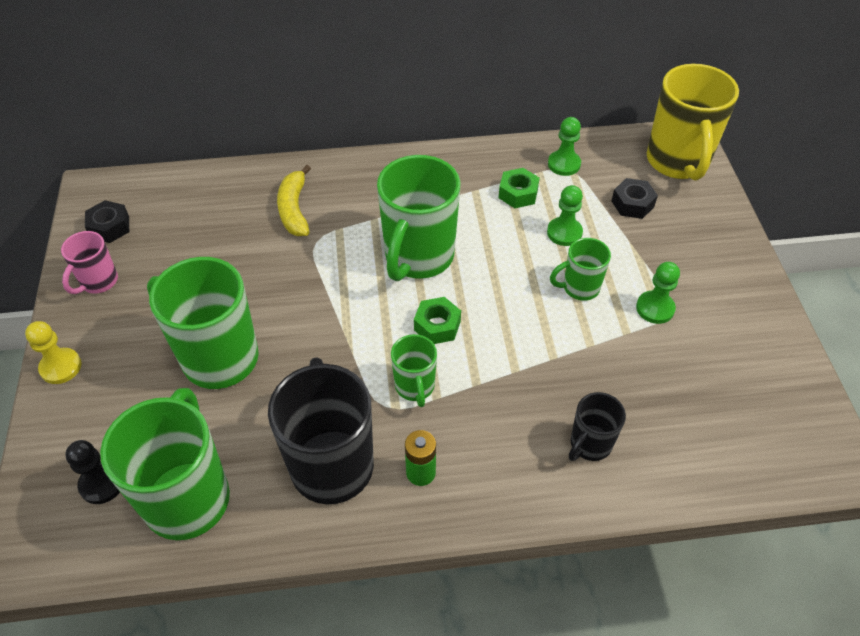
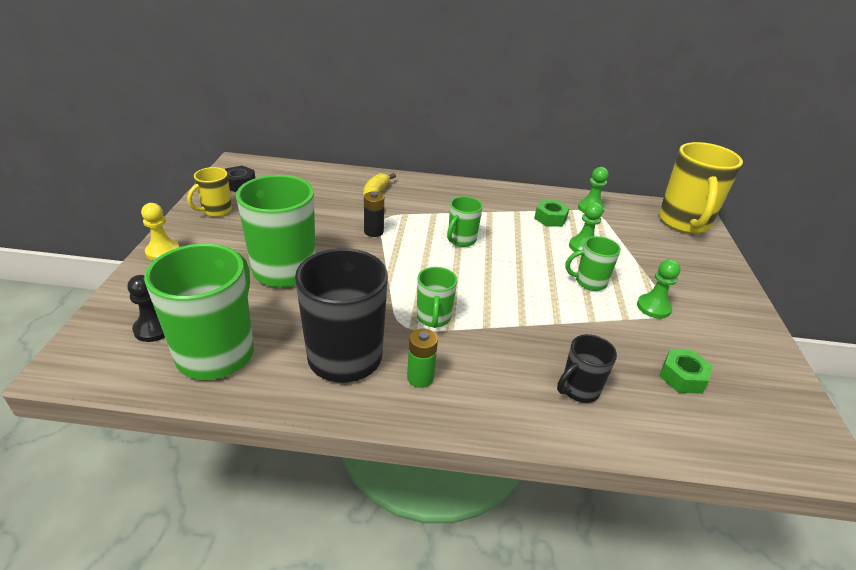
camera: 10 degrees right, 15 degrees down
pink mug [61,231,118,294] -> yellow mug [187,167,232,217]
green mug [377,155,460,281] -> green mug [447,196,483,247], size x0.51
green nut [414,297,461,344] -> green nut moved to [659,349,712,394]
black nut [611,178,658,219] -> none
none -> black battery [364,191,384,237]

